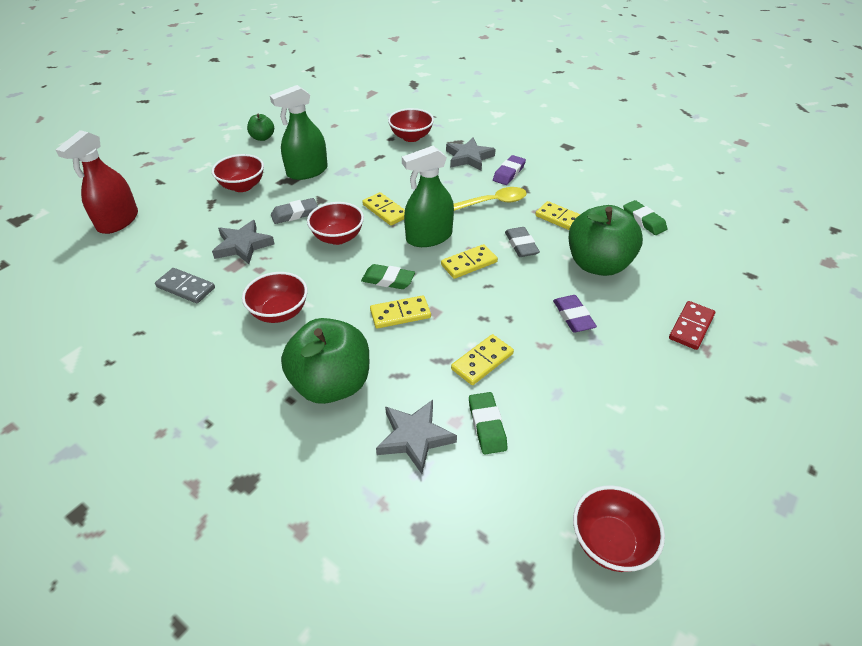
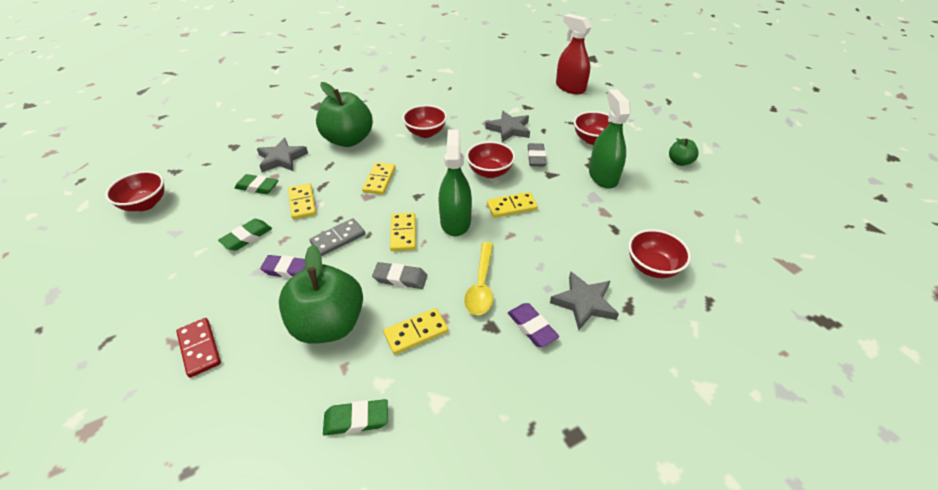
camera: 115 degrees right, 0 degrees up
grey domino [155,268,215,303] -> grey domino moved to [309,218,365,256]
green eraser [361,264,415,289] -> green eraser moved to [218,219,272,251]

